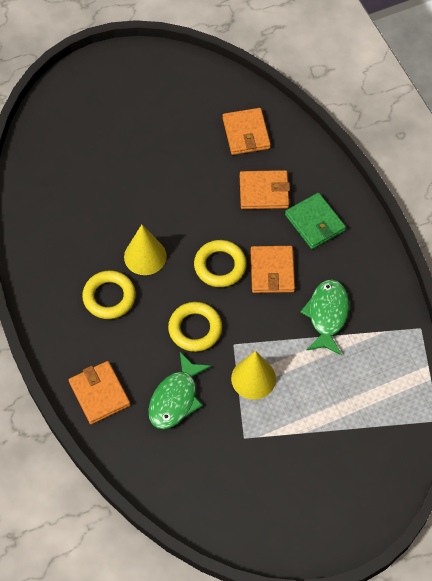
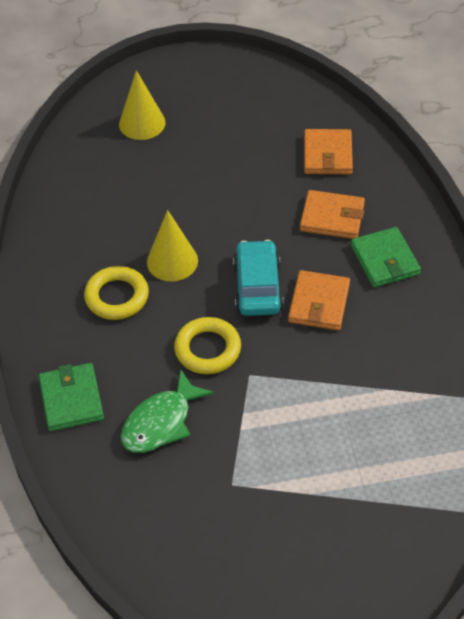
camera: 15 degrees right, 10 degrees down
orange wallet [69,361,130,424] -> green wallet [39,363,104,431]
yellow ring [194,240,247,287] -> turquoise car [233,240,284,316]
yellow cone [231,351,276,400] -> yellow cone moved to [119,70,165,140]
green fish [300,279,349,355] -> none

